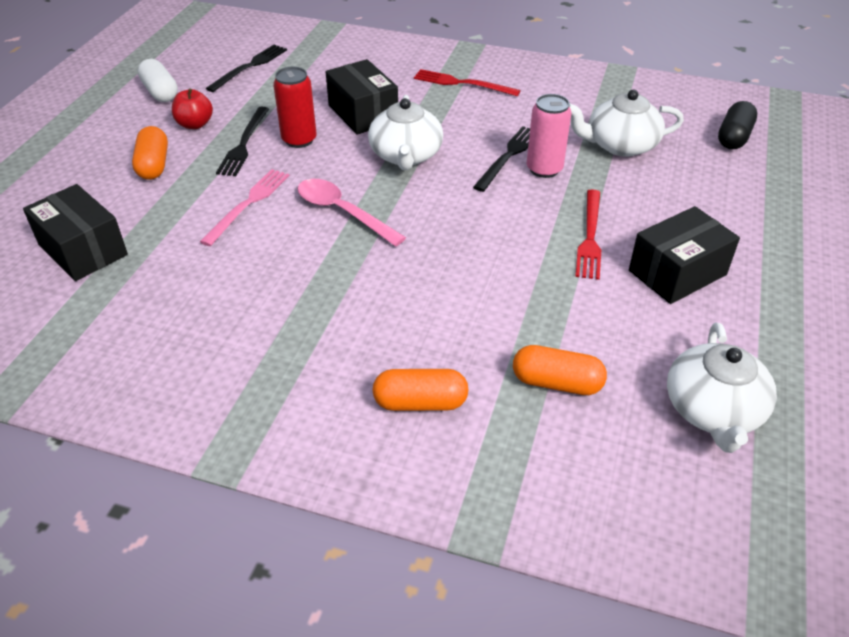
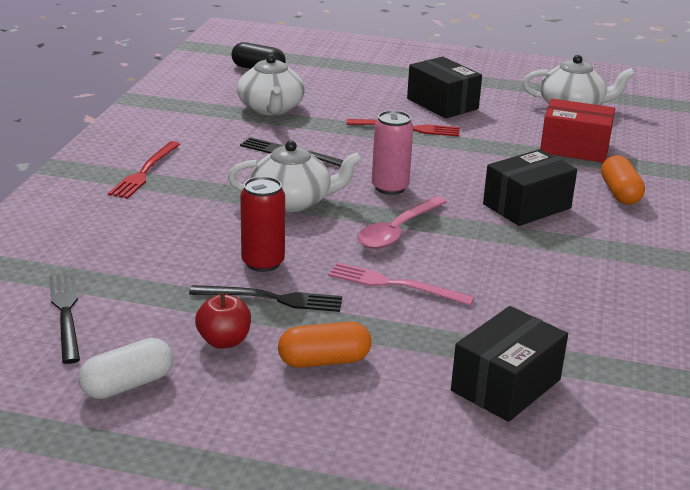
camera: 95 degrees left, 15 degrees down
black fork [206,45,287,92] -> black fork turned 45 degrees clockwise [49,273,80,364]
black box [326,59,398,135] -> black box moved to [483,149,577,226]
orange capsule [513,345,607,395] -> red box [540,99,615,163]
pink can [527,94,571,178] -> pink can moved to [372,110,413,195]

